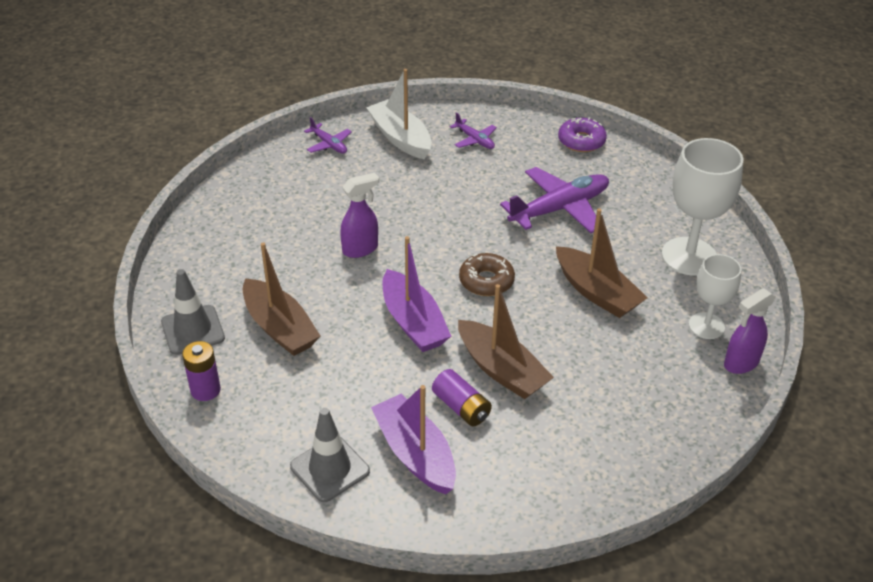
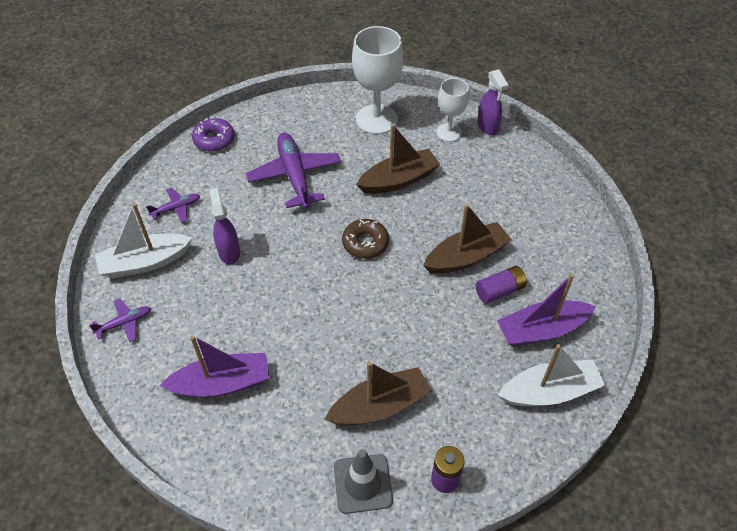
camera: 75 degrees left, 10 degrees up
grey traffic cone [290,408,370,502] -> white boat [498,344,605,406]
purple spray bottle [340,173,379,258] -> purple spray bottle moved to [209,188,240,264]
purple boat [382,236,451,352] -> purple boat moved to [160,335,270,398]

